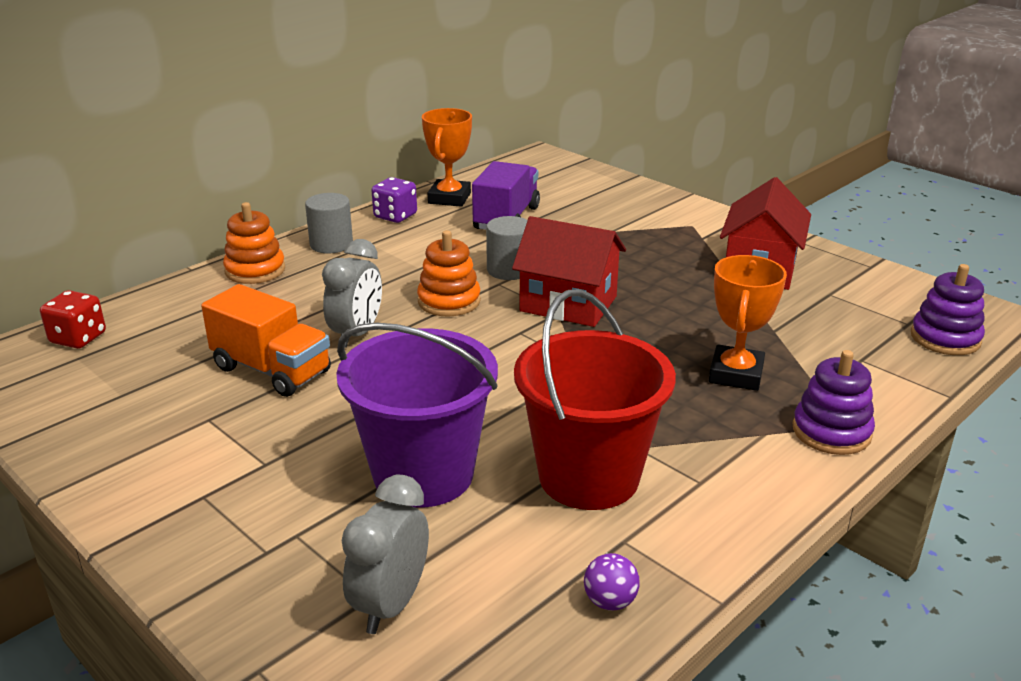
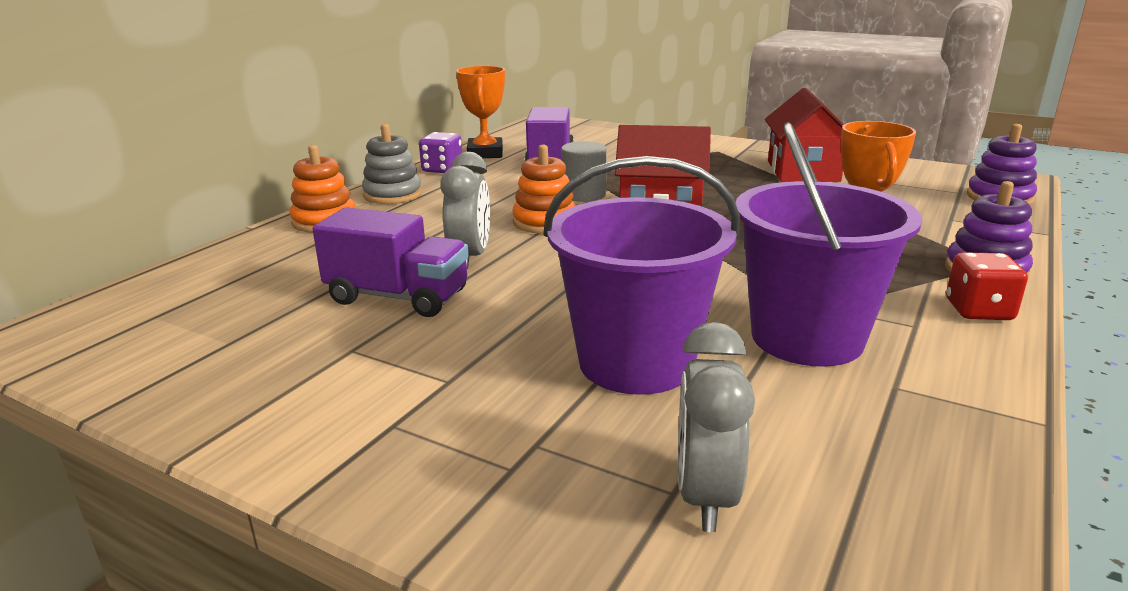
camera: 15 degrees left, 5 degrees down
red dice [40,290,106,349] -> red dice moved to [946,252,1028,320]
orange truck [201,284,331,397] -> purple truck [312,207,469,317]
grey cylinder [305,193,353,253] -> grey stacking toy [362,124,422,204]
red bucket [514,289,676,510] -> purple bucket [736,122,922,367]
purple ball [584,553,640,610] -> none

